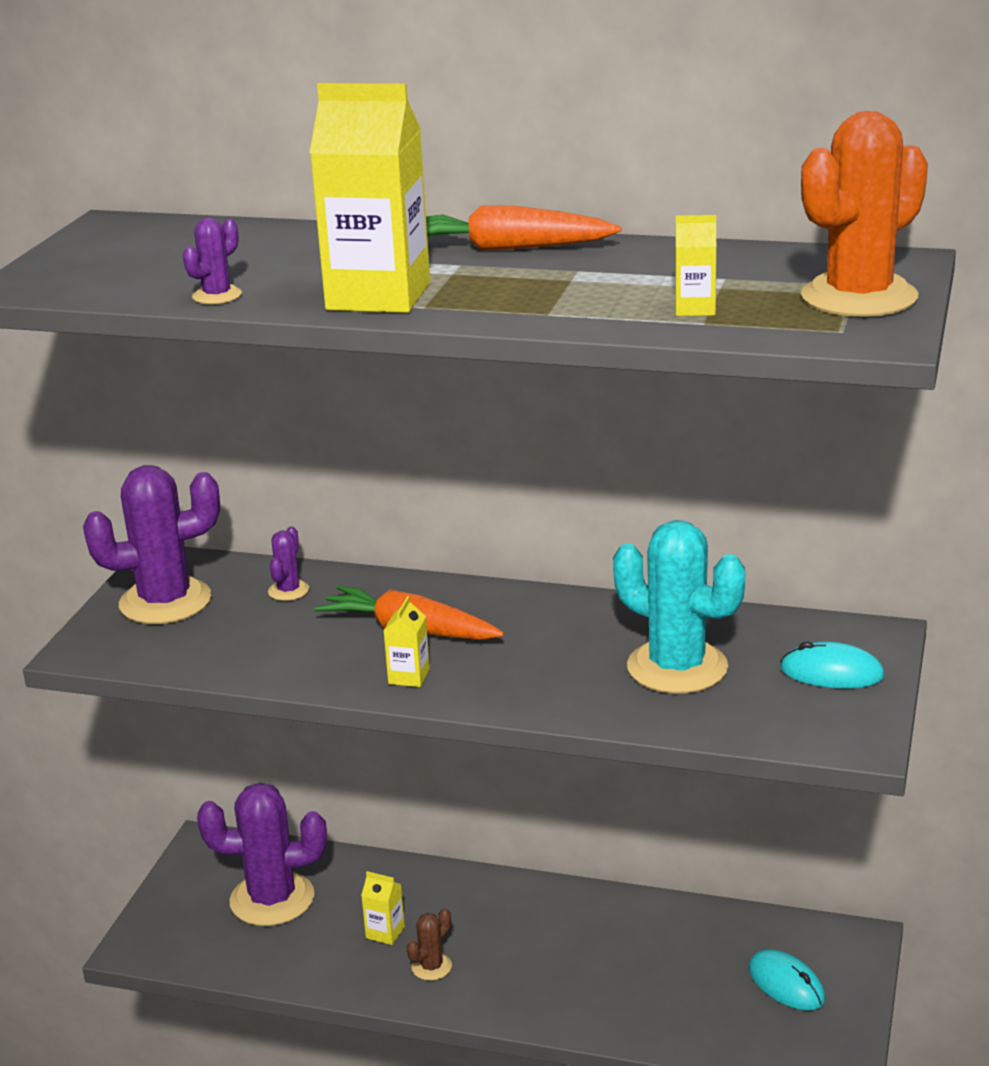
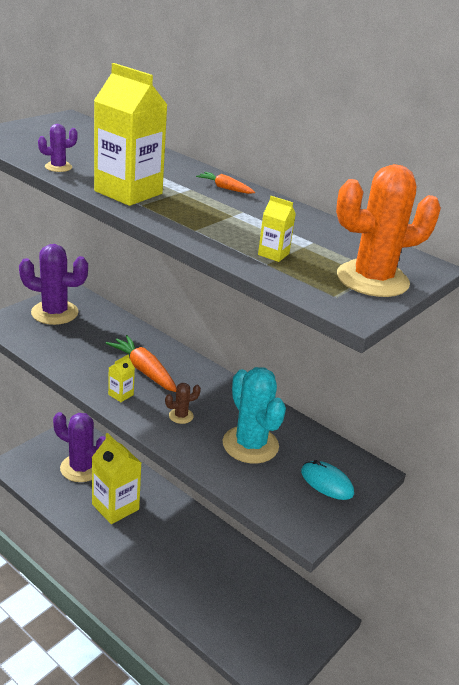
camera: 20 degrees right, 5 degrees up
purple cactus [268,527,309,601] -> none
yellow carton [361,871,405,945] -> yellow carton [92,433,141,524], size x2.29
brown cactus [407,908,452,980] -> brown cactus moved to [165,383,201,424]
orange carrot [426,205,621,251] -> orange carrot [196,172,255,194], size x0.52
turquoise mouse [748,950,825,1011] -> none

